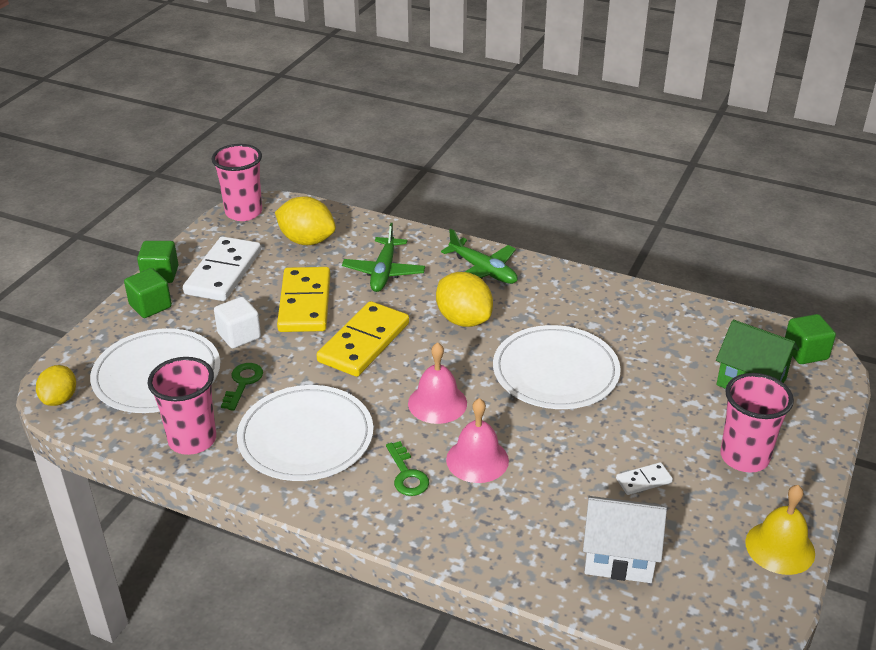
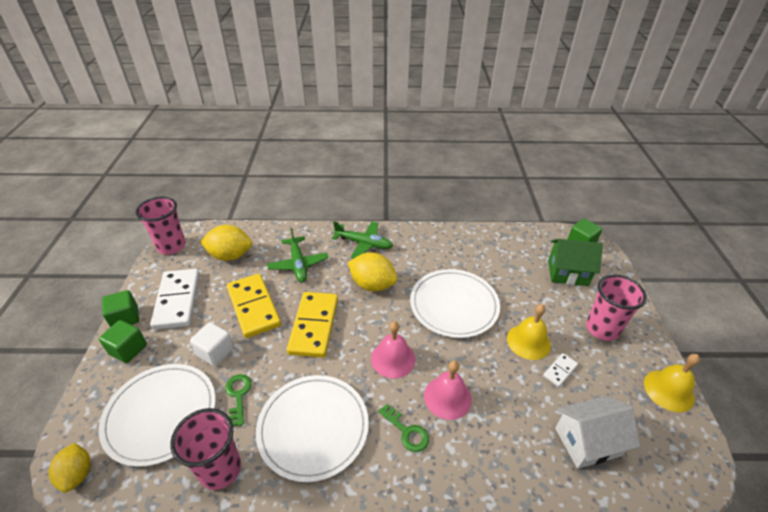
camera: 25 degrees left, 5 degrees up
none -> yellow bell [507,304,551,360]

